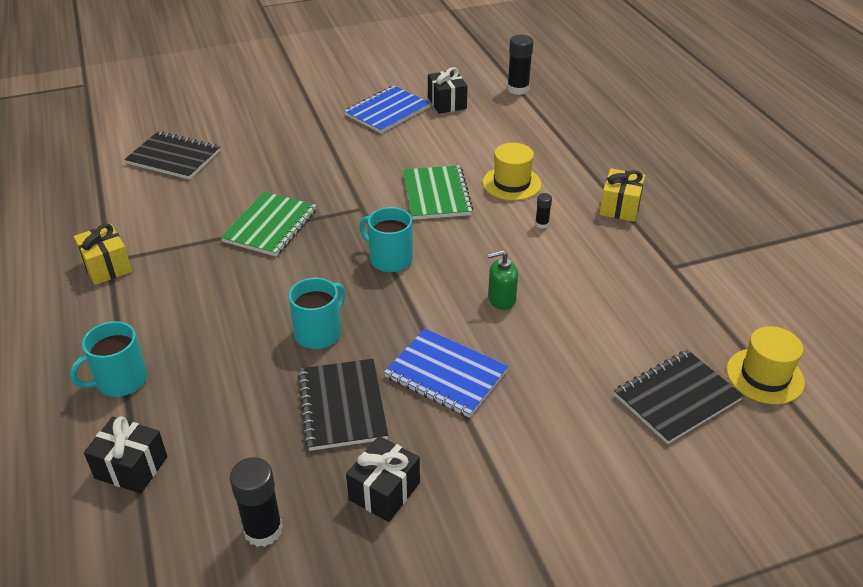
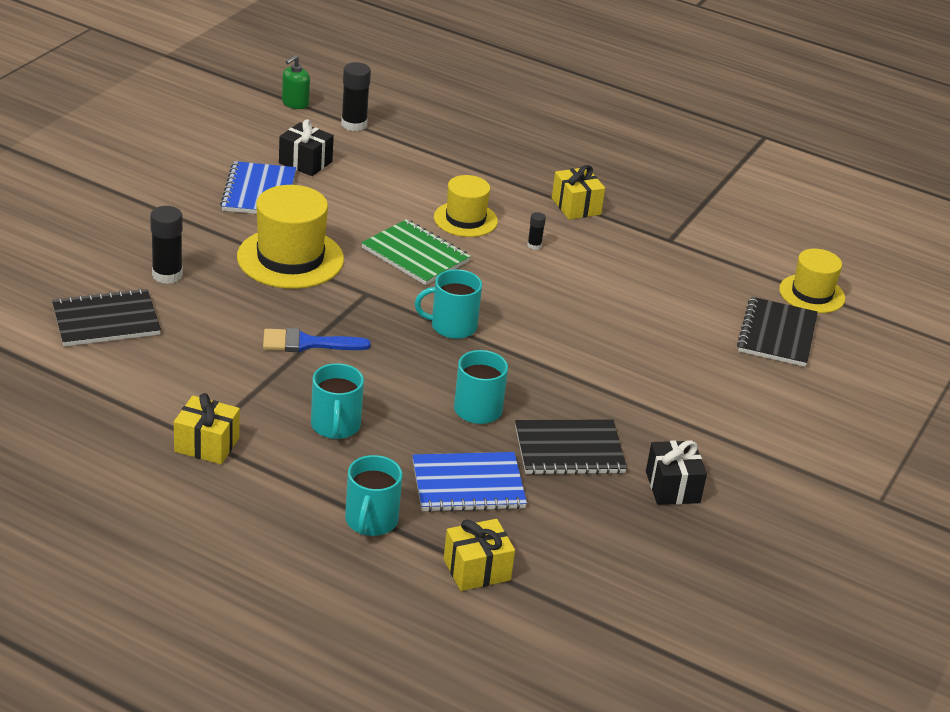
camera: 45 degrees left, 5 degrees down
black gift [84,416,167,493] -> yellow gift [444,519,515,591]
green notebook [221,192,317,256] -> blue brush [263,328,371,352]
black glue stick [230,457,283,547] -> black glue stick moved to [150,206,183,284]
black notebook [298,359,388,451] -> black notebook turned 45 degrees counterclockwise [515,419,627,475]
blue notebook [384,328,508,418] -> blue notebook moved to [412,452,527,512]
green soap dispenser [488,250,518,310] -> green soap dispenser moved to [282,55,310,109]
none -> yellow hat [237,185,344,289]
none -> turquoise mug [311,363,364,439]

